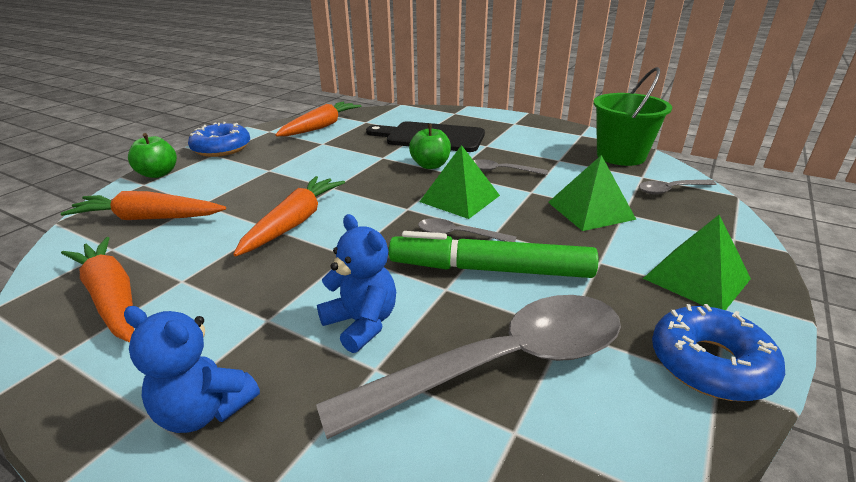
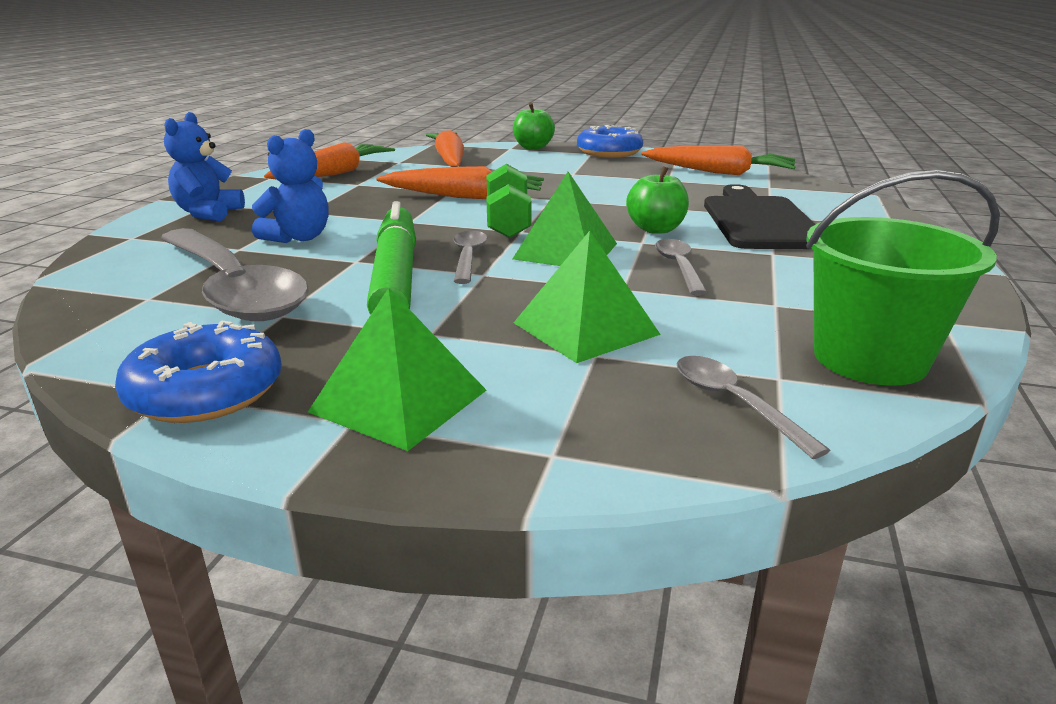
camera: 75 degrees right, 5 degrees down
none -> green dumbbell [487,164,531,238]

